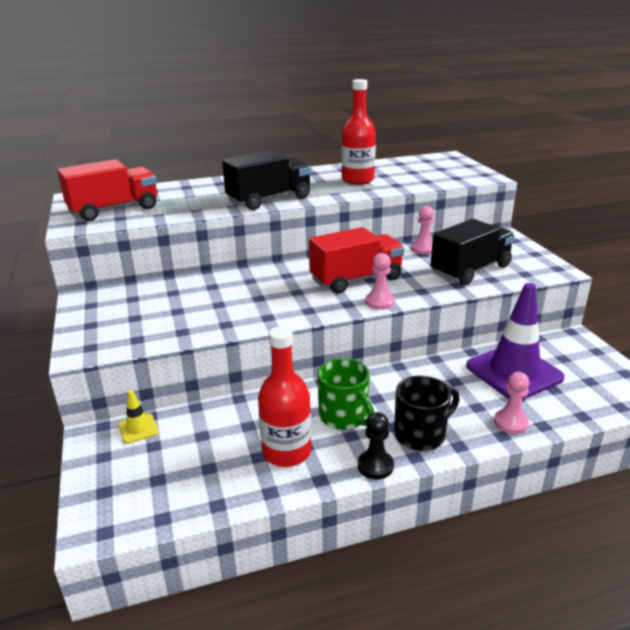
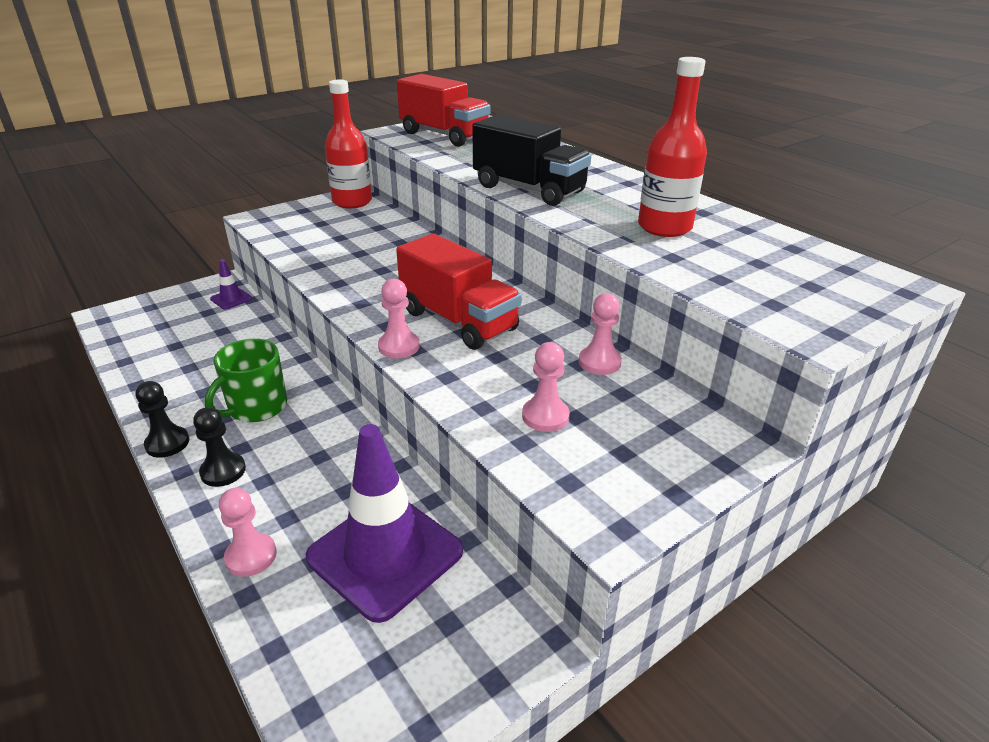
camera: 70 degrees right, 5 degrees up
yellow traffic cone [118,390,159,444] -> purple traffic cone [210,259,252,310]
red bottle [258,326,311,467] -> red bottle moved to [325,80,372,208]
black mug [394,376,460,451] -> black pawn [193,407,246,487]
black truck [431,219,515,285] -> pink pawn [522,342,570,432]

